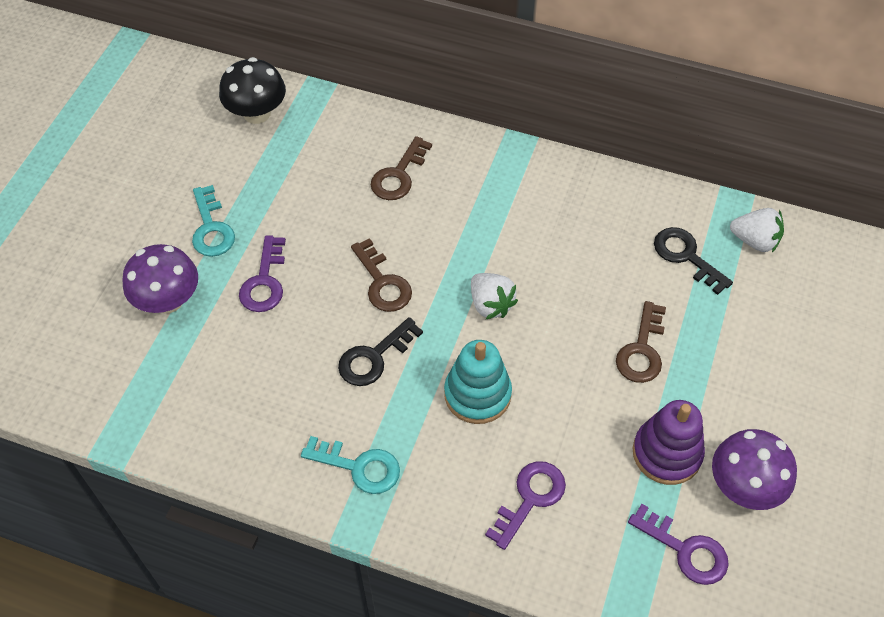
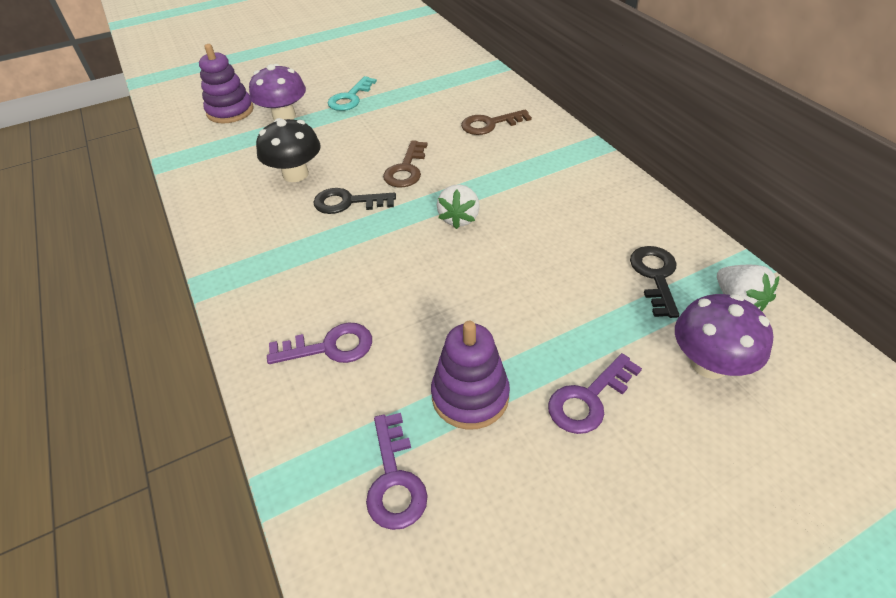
camera: 45 degrees right, 10 degrees down
black mushroom [219,57,286,124] -> black mushroom moved to [256,118,321,182]
purple key [239,235,286,312] -> purple key moved to [548,353,642,434]
turquoise key [301,436,400,494] -> none
turquoise stacking toy [444,340,512,424] -> none
brown key [616,301,666,383] -> none
purple mushroom [712,429,797,510] -> purple mushroom moved to [675,294,773,379]
none -> purple stacking toy [199,44,254,123]

